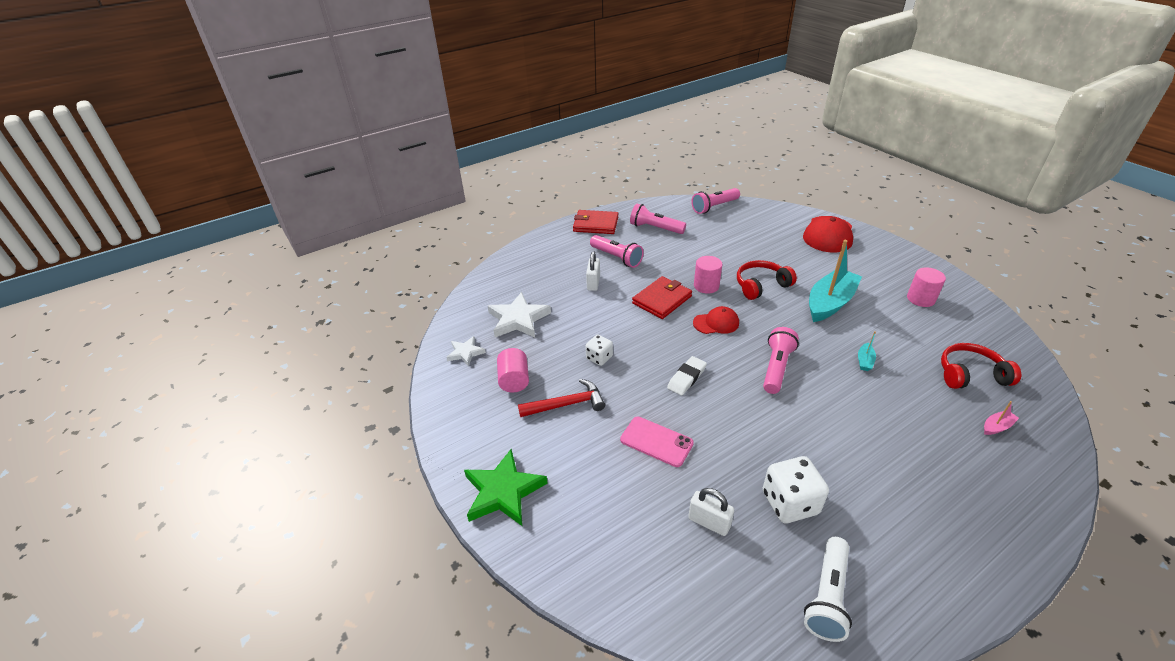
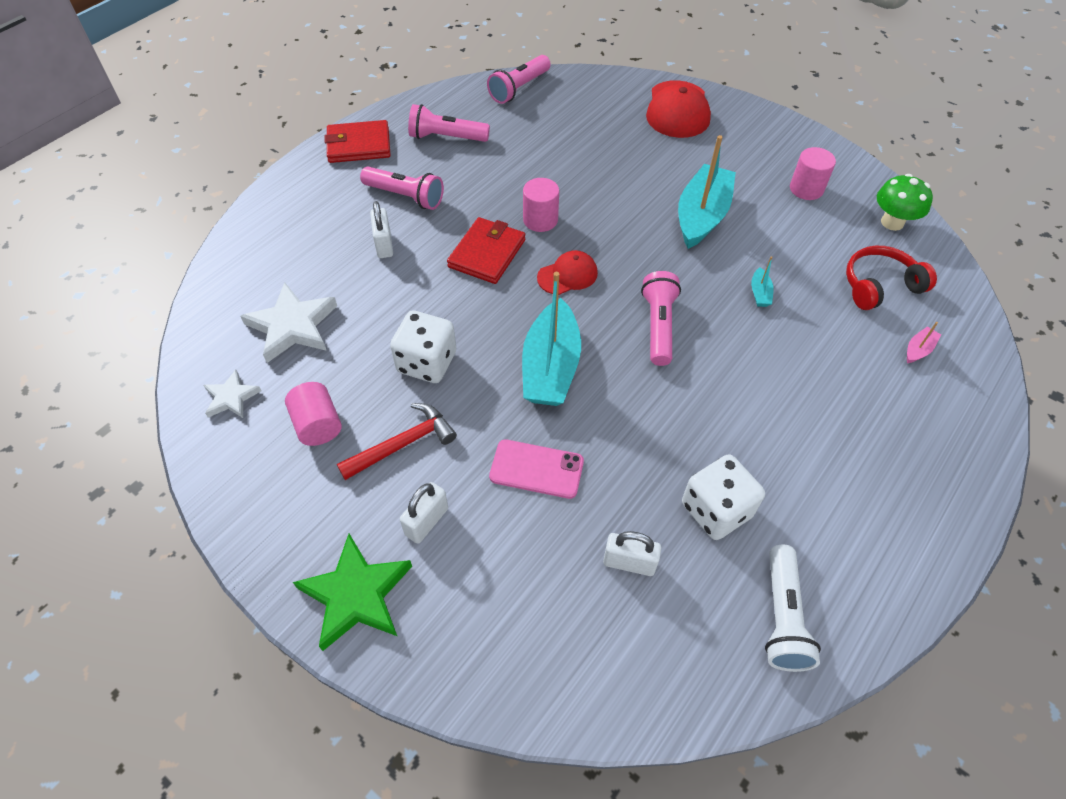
camera: 20 degrees left, 15 degrees up
white dice [585,335,613,366] -> white dice [390,310,456,383], size x1.69
white eraser [667,356,707,396] -> turquoise boat [522,272,581,406]
red headphones [737,260,797,300] -> none
none -> white padlock [400,482,448,544]
none -> green mushroom [877,174,933,231]

